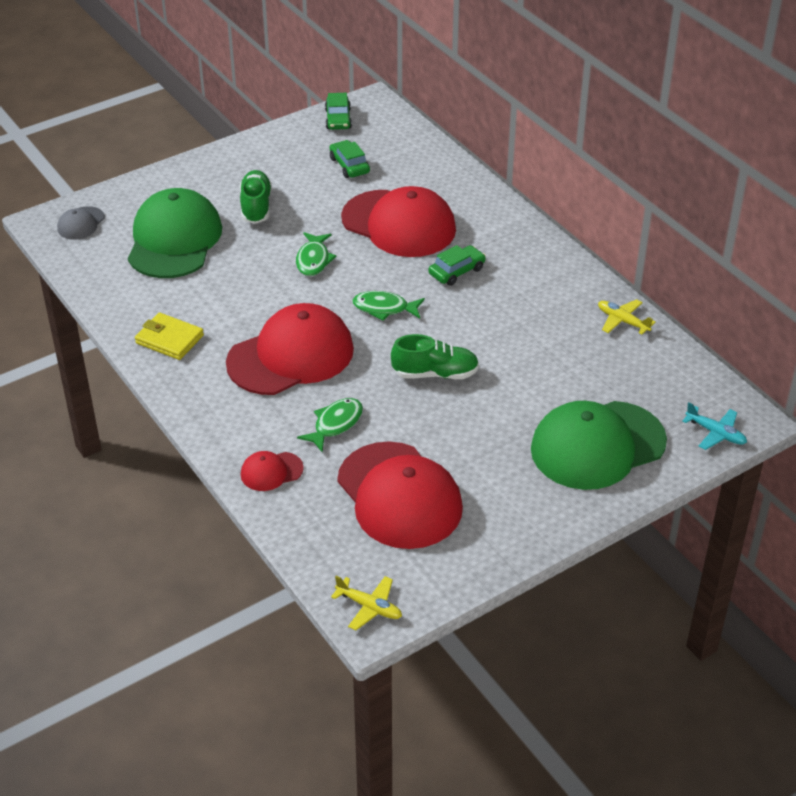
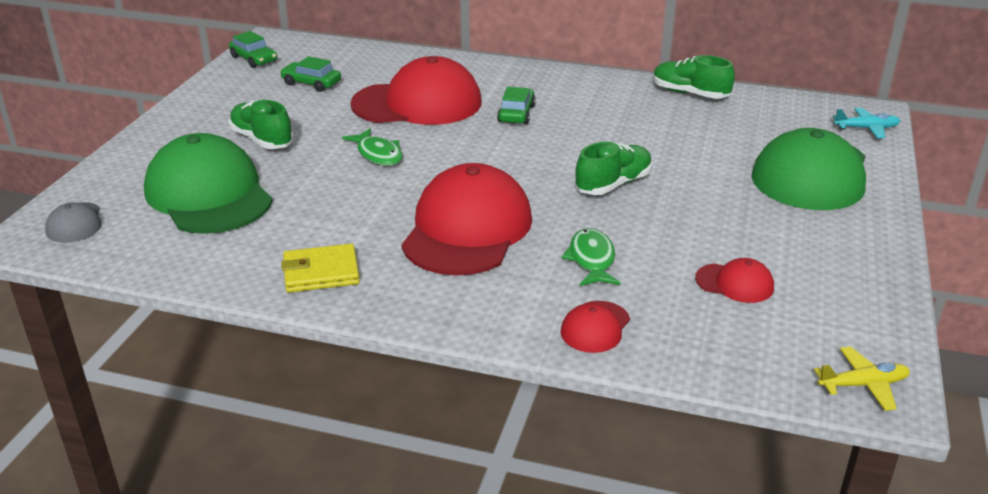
camera: 40 degrees left, 10 degrees down
red cap [337,441,463,549] -> red cap [695,258,774,303], size x0.44
green fish [352,291,425,321] -> none
yellow plane [598,299,656,335] -> green shoe [653,55,735,99]

